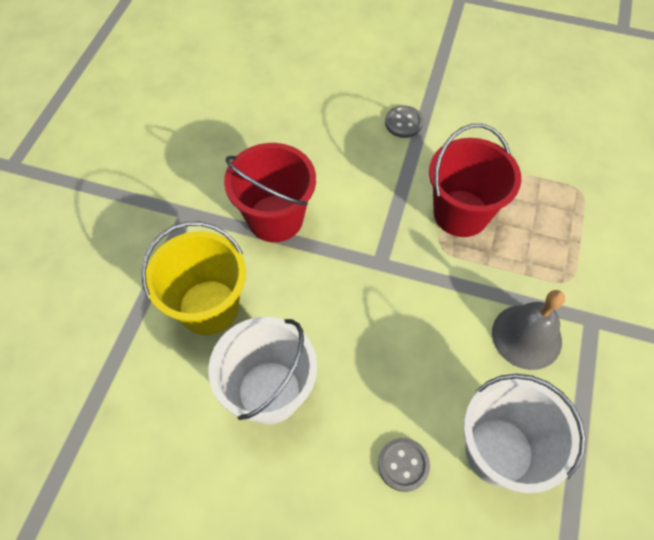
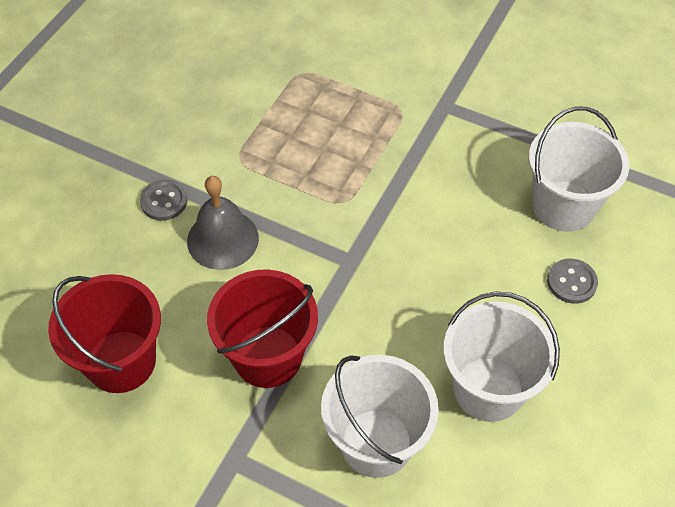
camera: 80 degrees left, 5 degrees down
yellow bucket [141,222,246,335] -> white bucket [321,355,439,478]
red bucket [429,124,521,237] -> red bucket moved to [48,274,161,393]
grey bell [492,290,565,370] -> grey bell moved to [187,176,259,270]

